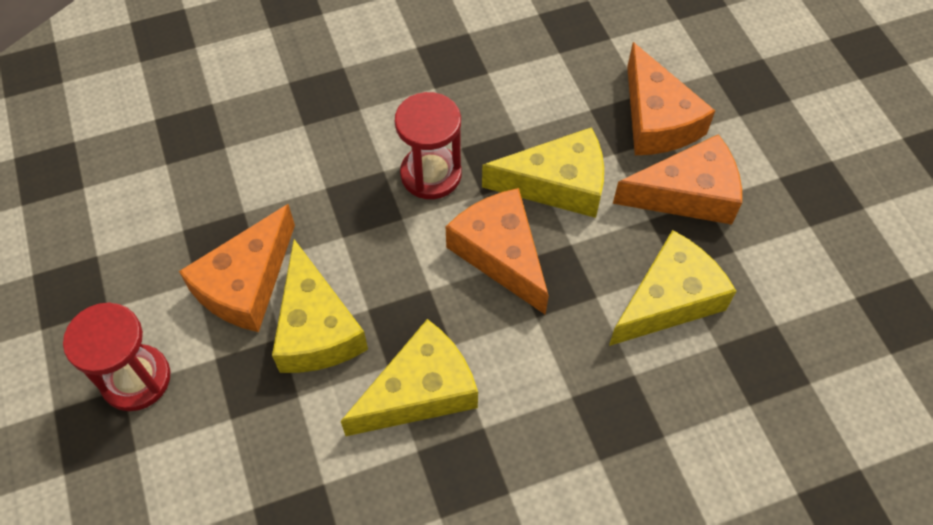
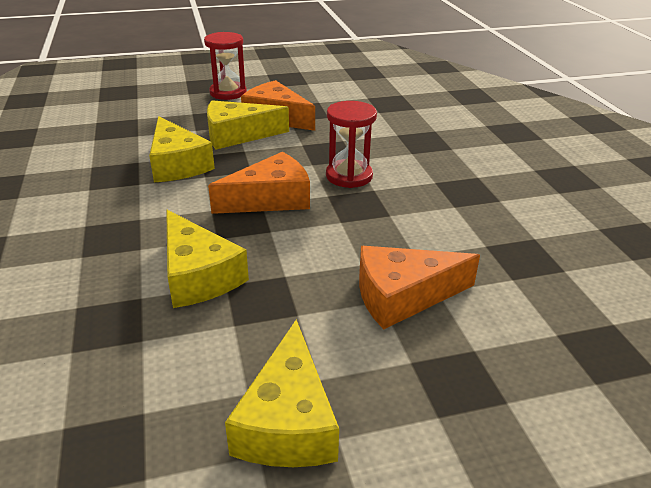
camera: 95 degrees right, 25 degrees down
yellow cheese [482,127,604,218] -> yellow cheese moved to [225,319,339,467]
orange cheese [613,134,742,225] -> none

